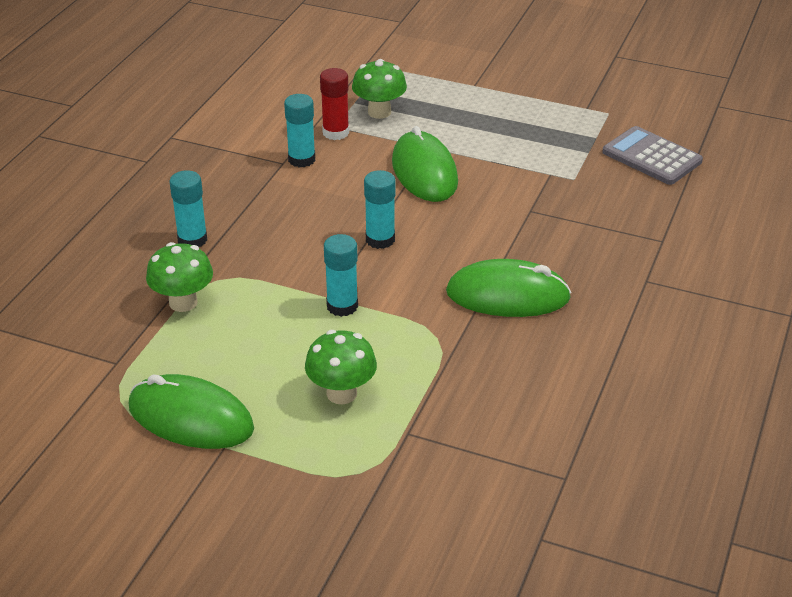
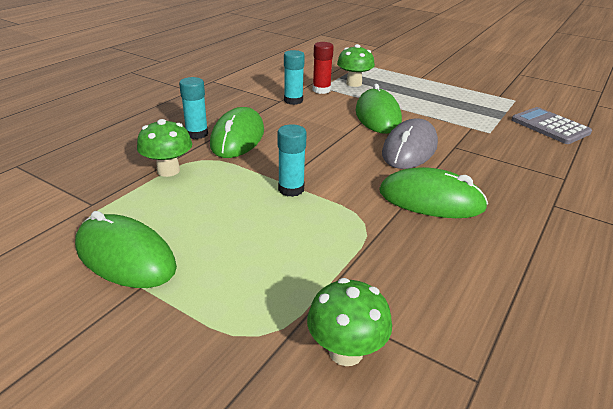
camera: 10 degrees right, 5 degrees down
green mushroom [305,330,377,404] -> green mushroom moved to [307,278,392,366]
turquoise glue stick [364,170,396,249] -> none
none -> green mouse [210,107,264,158]
none -> grey mouse [382,118,438,169]

